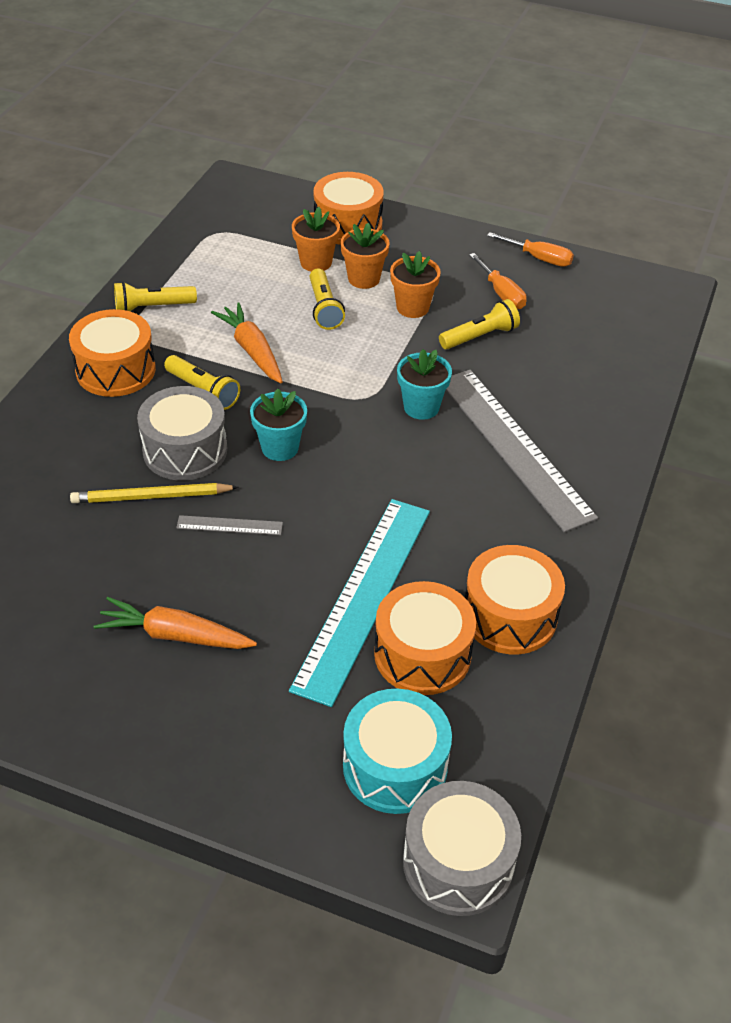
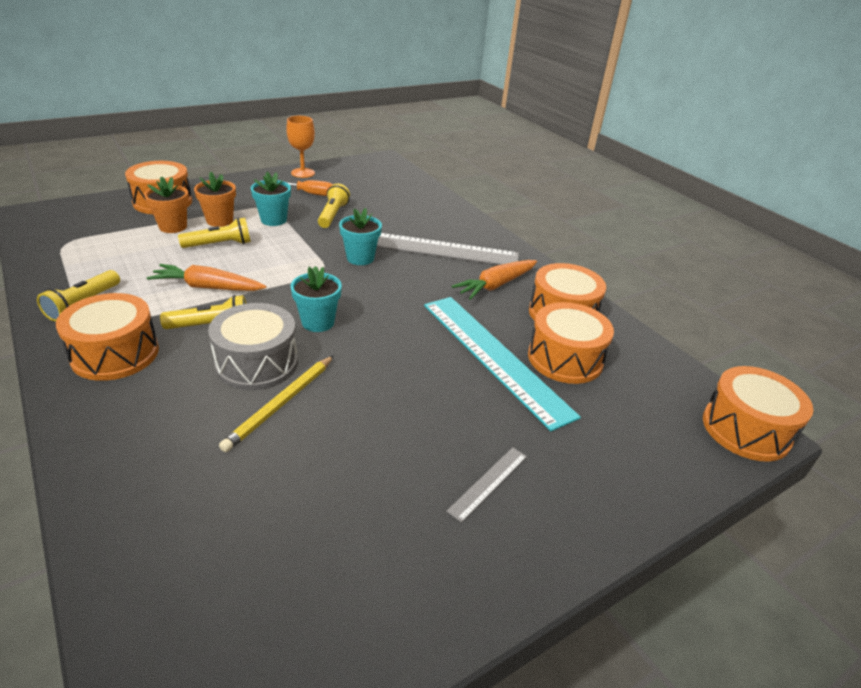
camera: 55 degrees left, 10 degrees down
orange carrot [94,597,257,649] -> orange carrot moved to [452,260,537,300]
grey ruler [176,515,283,535] -> grey ruler moved to [446,447,527,523]
yellow flashlight [310,269,345,330] -> yellow flashlight turned 45 degrees counterclockwise [178,218,251,248]
turquoise drum [343,689,452,814] -> none
orange flower pot [390,251,441,318] -> turquoise flower pot [251,172,291,226]
grey drum [403,781,521,916] -> orange drum [703,366,814,462]
orange screwdriver [487,232,574,267] -> orange goblet [286,116,315,178]

